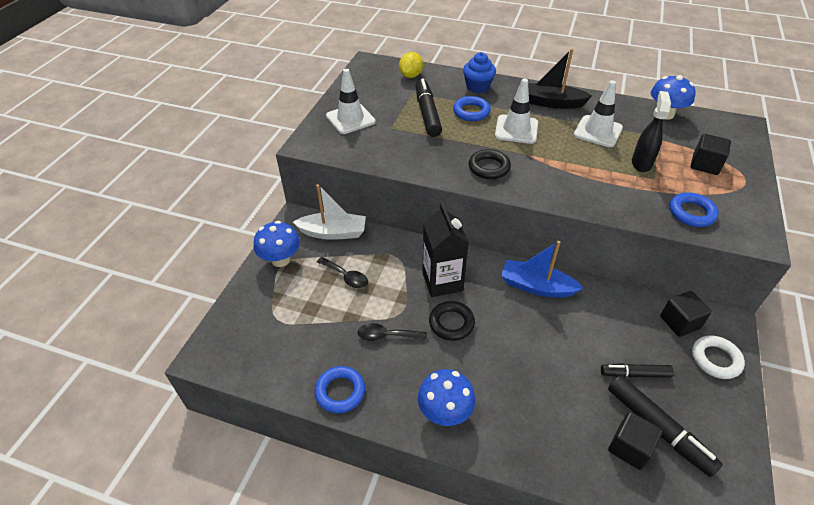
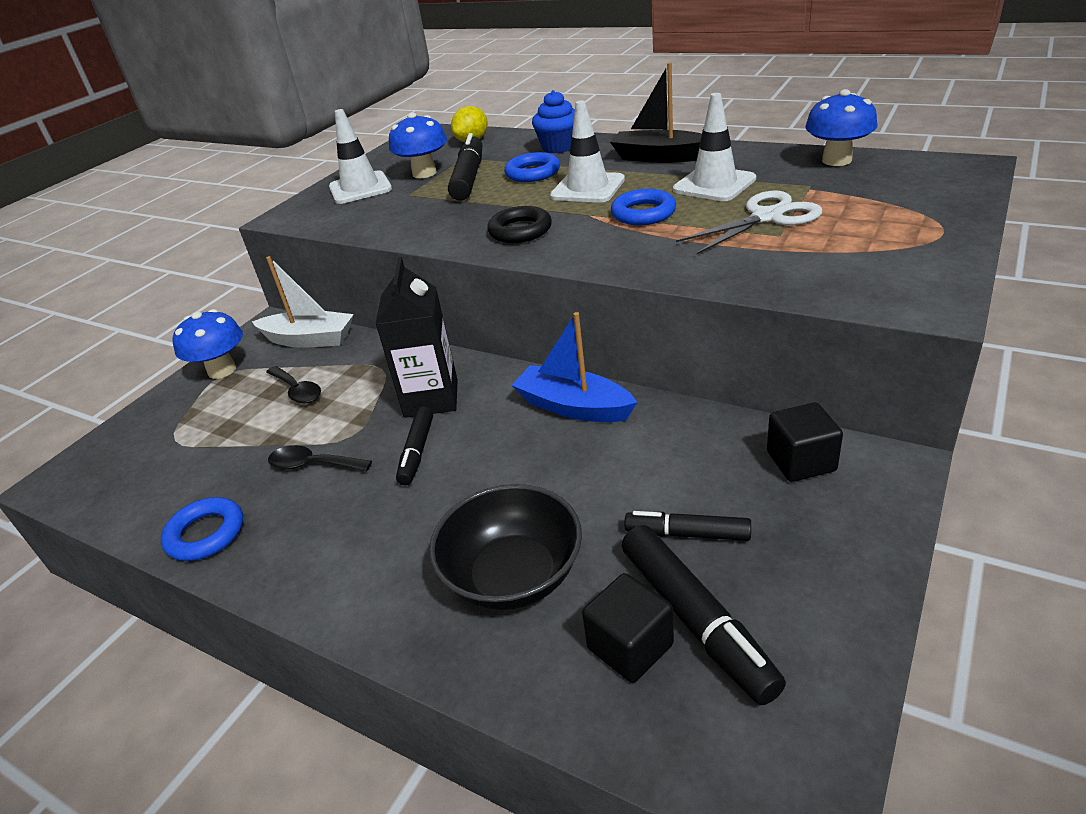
camera: 15 degrees right, 10 degrees down
blue mushroom [418,369,475,426] -> blue mushroom moved to [389,112,447,178]
black ring [429,301,475,341] -> black marker [396,406,433,485]
black spray bottle [632,91,671,172] -> white scissors [676,190,822,254]
blue ring [669,192,719,227] -> blue ring moved to [611,189,676,225]
black cube [690,134,731,175] -> none
white ring [692,335,745,379] -> none
none -> black bowl [429,484,582,610]

